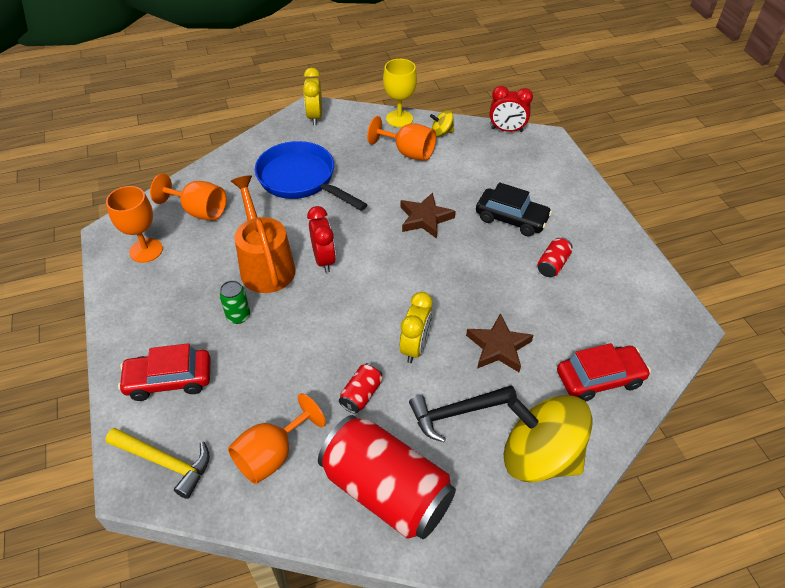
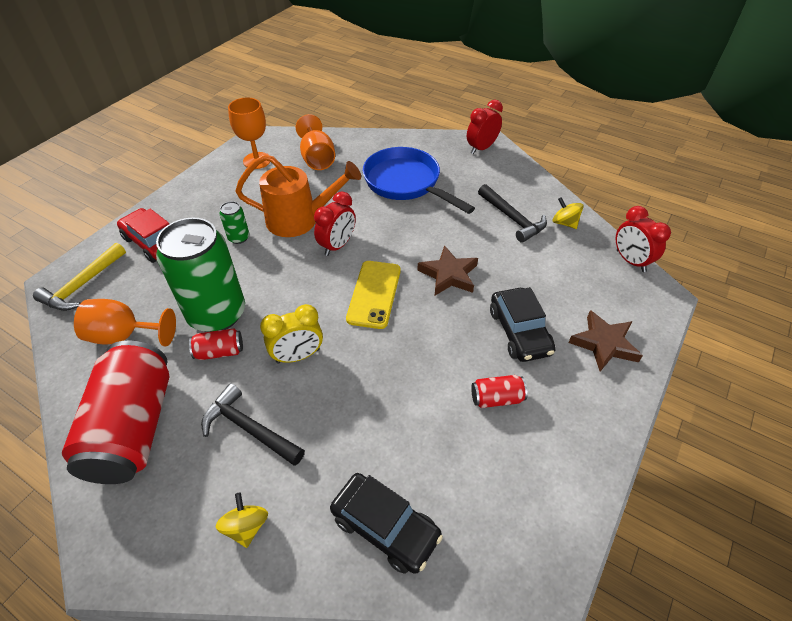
camera: 50 degrees right, 0 degrees up
yellow hammer [105,428,210,499] -> yellow hammer turned 45 degrees clockwise [33,243,126,311]
orange watering can [231,175,296,293] -> orange watering can turned 60 degrees clockwise [235,154,361,237]
blue pan [255,141,368,211] -> blue pan turned 45 degrees counterclockwise [362,147,475,214]
yellow clock [303,68,322,125] -> red clock [467,100,503,154]
orange goblet [367,116,436,161] -> black hammer [478,184,547,243]
yellow goblet [383,59,417,127] -> none
brown star [466,313,534,372] -> brown star moved to [568,310,643,372]
yellow spinning top [504,395,593,482] -> yellow spinning top [216,492,268,548], size x0.43
red car [557,343,651,402] -> black car [330,473,443,574]
none -> green can [156,218,245,332]
none -> yellow phone [346,261,401,329]

